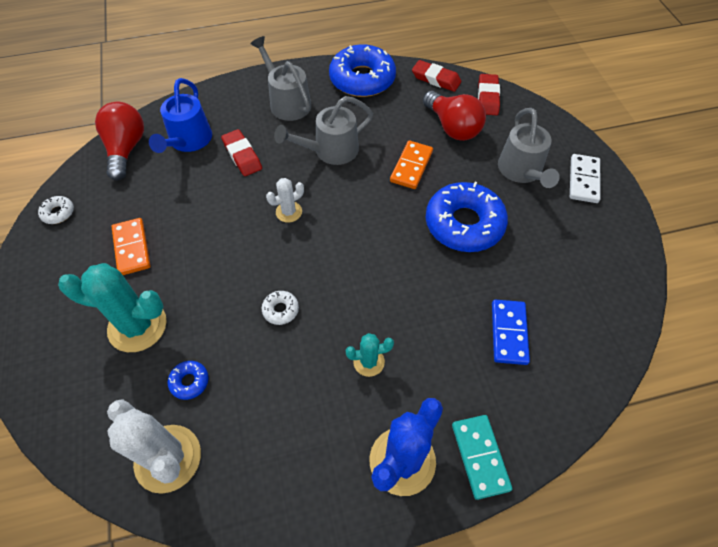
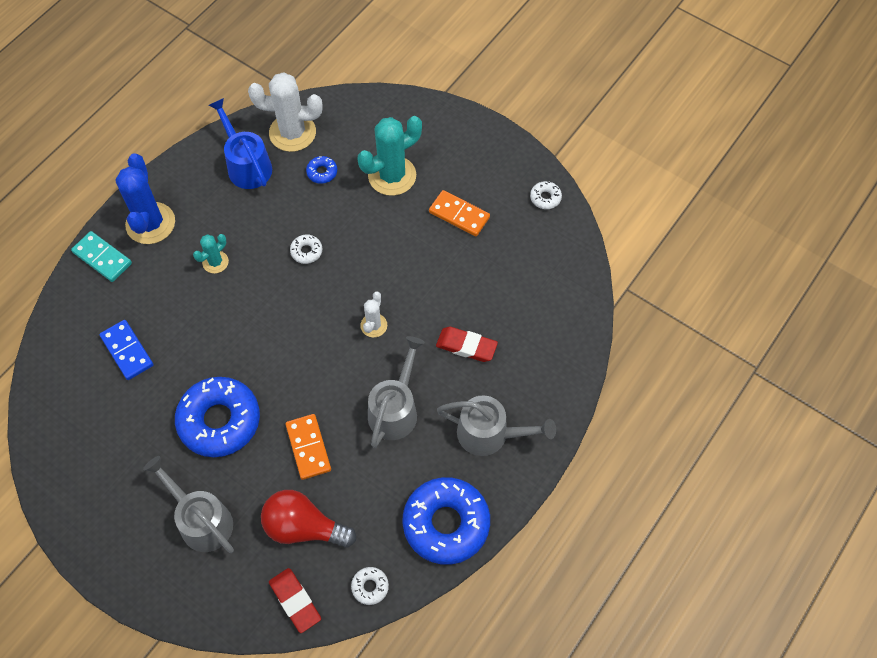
camera: 140 degrees right, 5 degrees up
red light bulb [95,102,144,180] -> none
blue watering can [149,78,212,153] -> blue watering can moved to [209,98,272,189]
red eraser [412,60,461,92] -> white donut [351,567,389,605]
white domino [570,154,600,203] -> none

